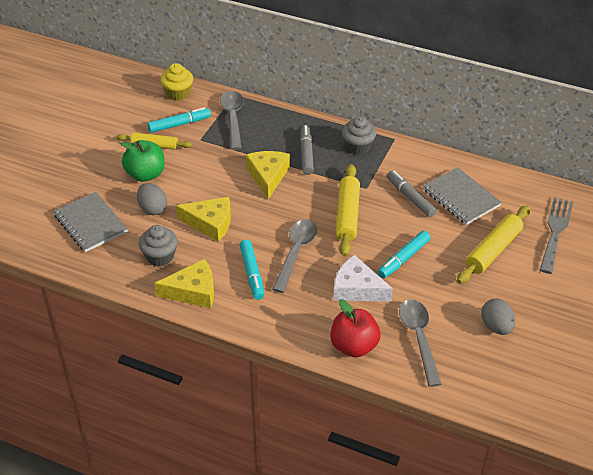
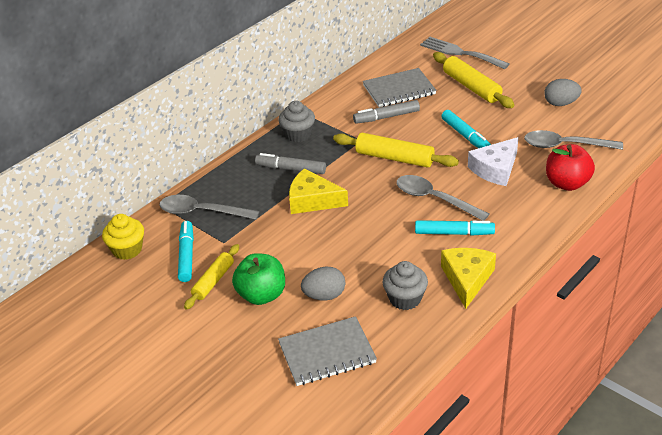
camera: 70 degrees left, 5 degrees down
yellow cheese [176,197,231,242] -> none

